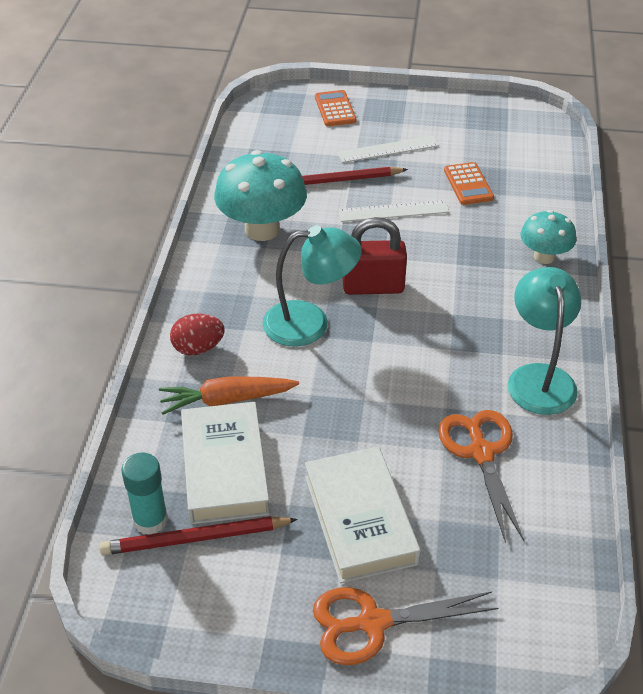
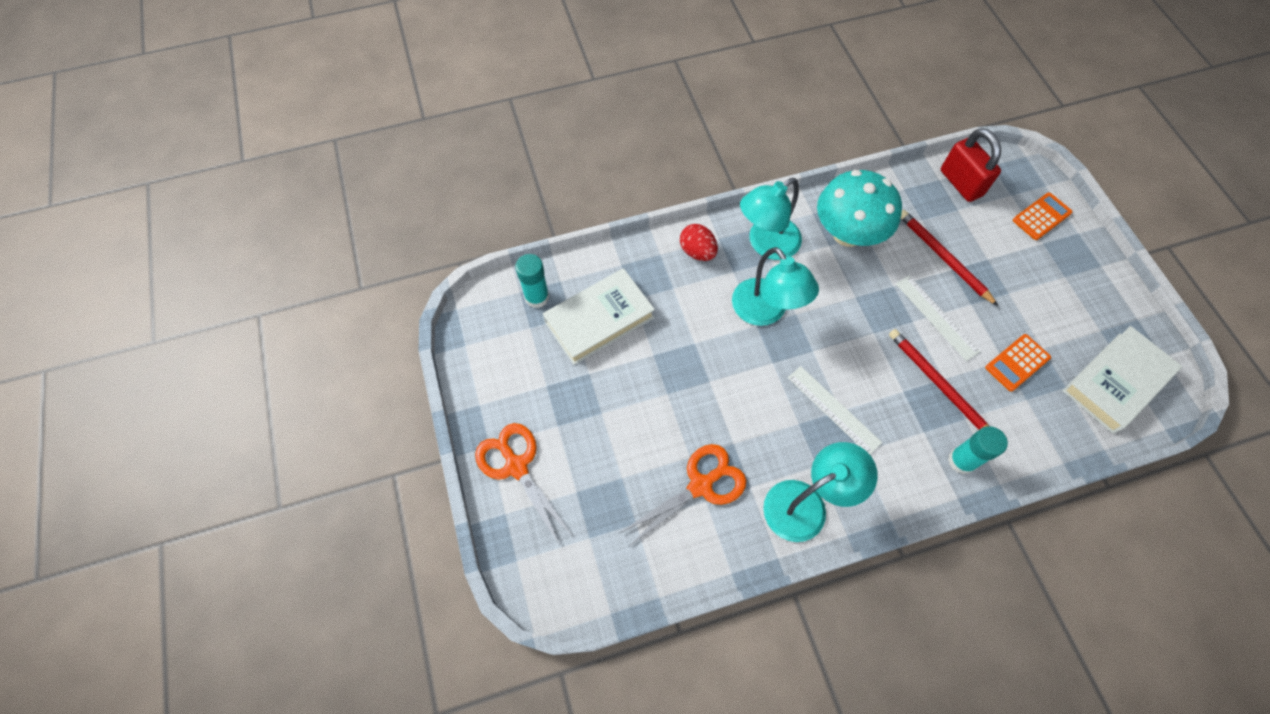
camera: 65 degrees right, 20 degrees up
red pencil [99,516,298,555] -> red pencil moved to [889,329,989,430]
orange carrot [159,376,299,415] -> none
white book [305,447,421,584] -> white book moved to [1062,326,1182,434]
white ruler [337,135,439,163] -> white ruler moved to [788,366,882,454]
red padlock [343,217,407,295] -> red padlock moved to [941,128,1001,202]
turquoise mushroom [521,210,576,264] -> turquoise glue stick [948,426,1008,474]
none -> turquoise lamp [740,178,802,260]

